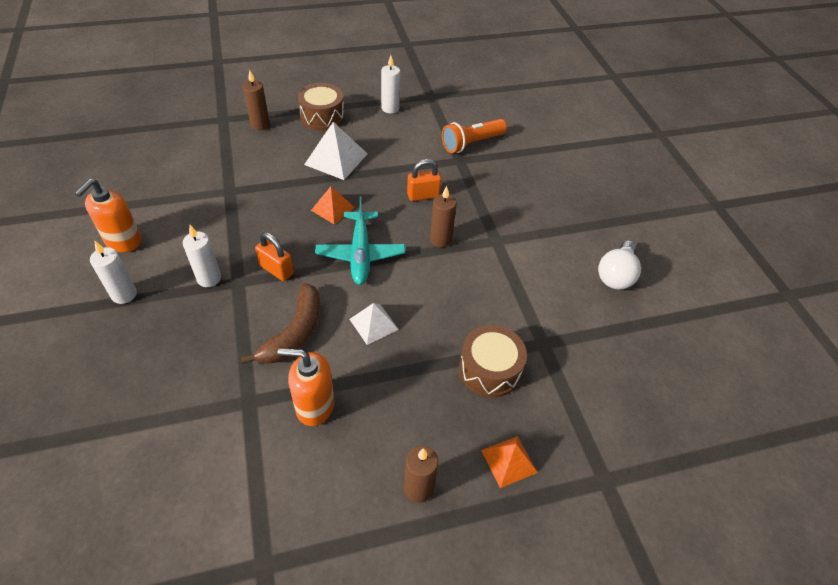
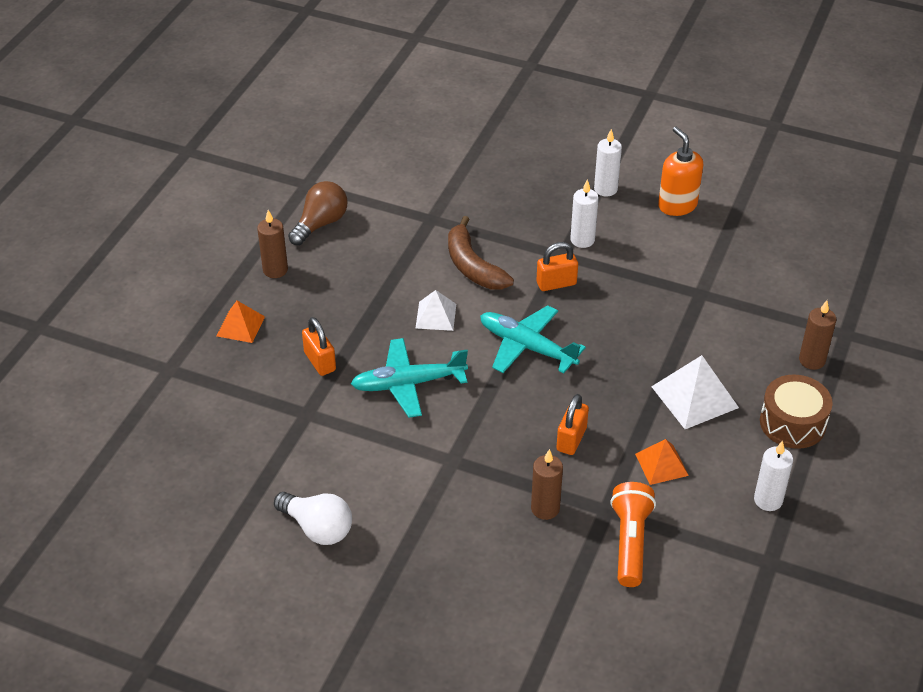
camera: 130 degrees right, 5 degrees down
orange soap dispenser [277,348,335,426] -> none
orange pyramid [311,186,355,224] -> orange pyramid moved to [635,439,689,485]
brown candle [430,186,457,247] -> brown candle moved to [531,449,563,520]
brown drum [459,325,527,398] -> orange padlock [302,317,336,376]
white light bulb [598,240,641,290] -> white light bulb turned 150 degrees clockwise [274,492,352,545]
none -> brown light bulb [288,181,348,245]
none -> turquoise plane [351,338,468,418]

